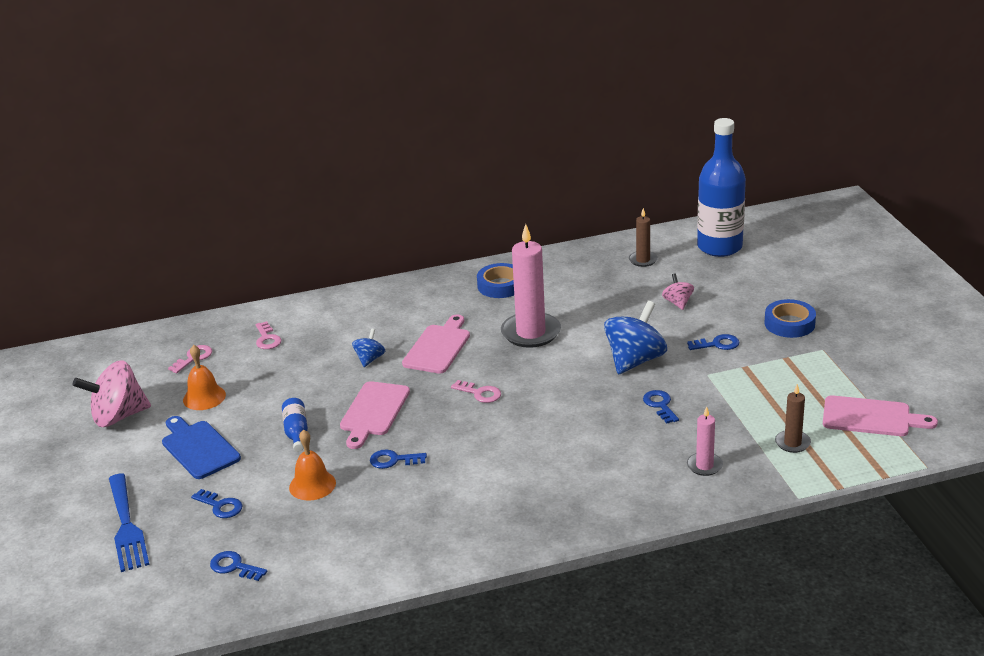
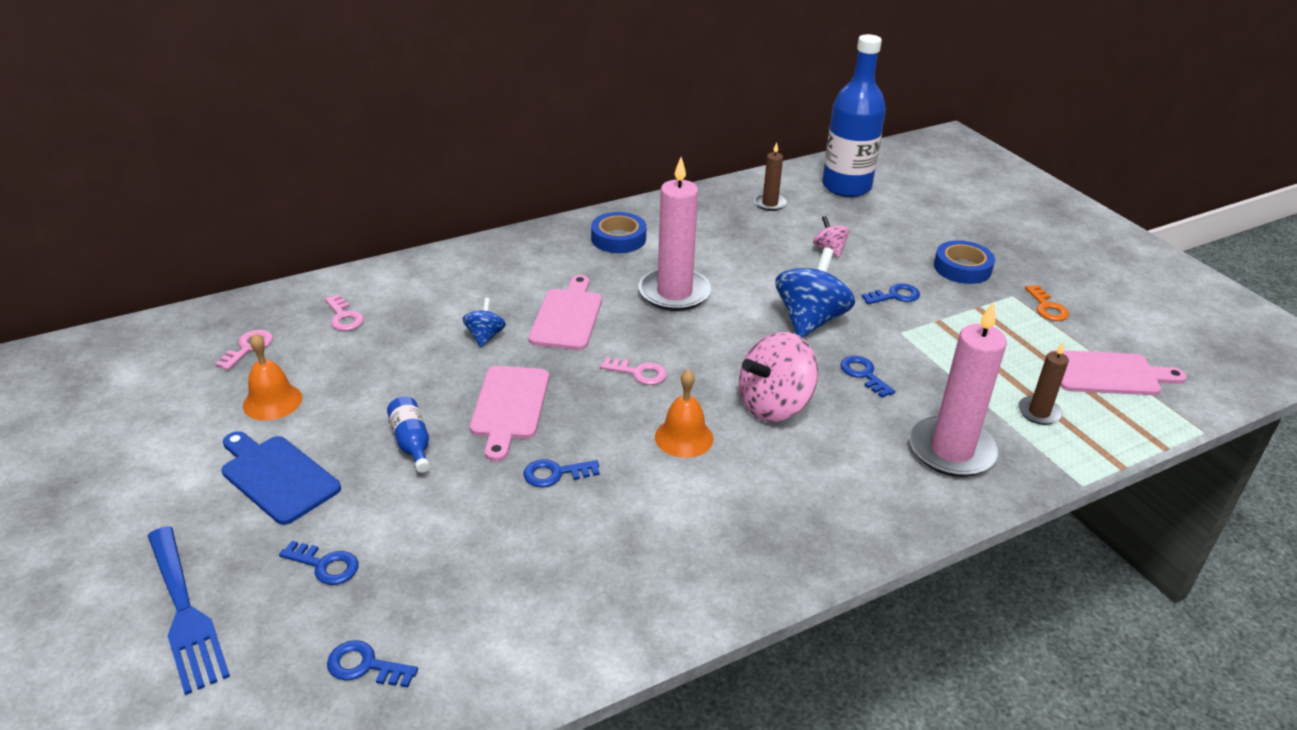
camera: 15 degrees left, 5 degrees up
pink spinning top [72,360,151,427] -> pink spinning top moved to [739,332,818,422]
orange bell [289,430,336,500] -> orange bell moved to [655,369,713,458]
pink candle [687,407,723,476] -> pink candle [909,301,1007,477], size x1.95
none -> orange key [1025,285,1069,321]

